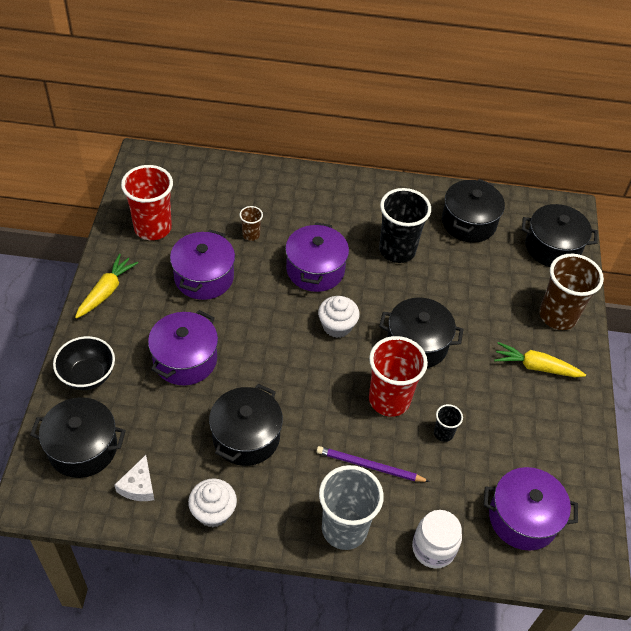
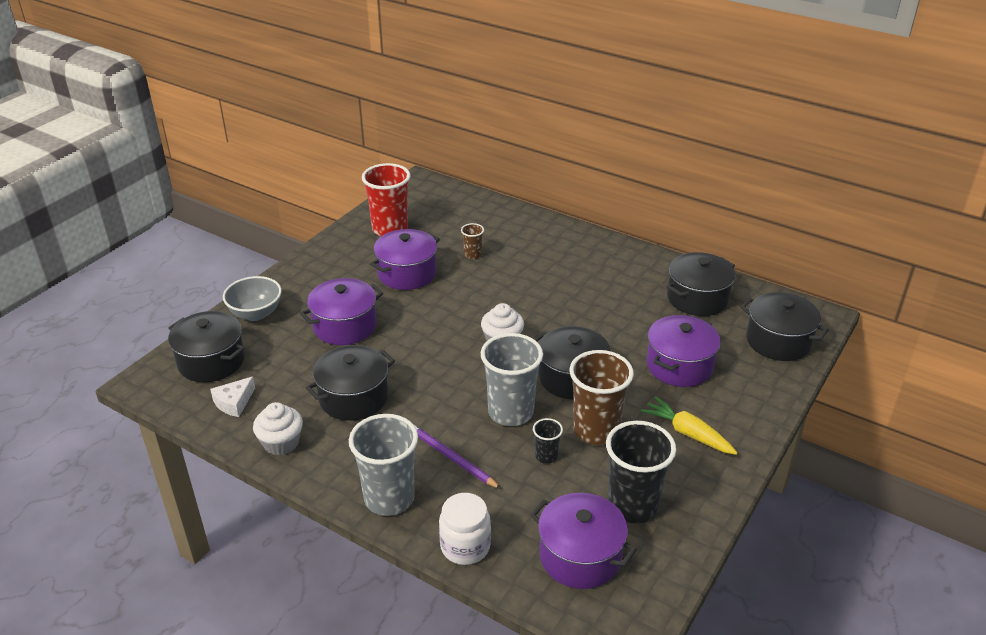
camera: 30 degrees right, 15 degrees down
black bowl [53,336,115,390] -> grey bowl [223,276,281,321]
yellow carrot [75,254,138,319] -> none
purple pot [285,222,349,292] -> purple pot moved to [647,315,721,387]
red cup [369,336,428,417] -> grey cup [481,333,543,426]
black cup [379,188,431,263] -> black cup moved to [606,421,676,523]
brown cup [539,254,604,330] -> brown cup moved to [569,350,634,445]

